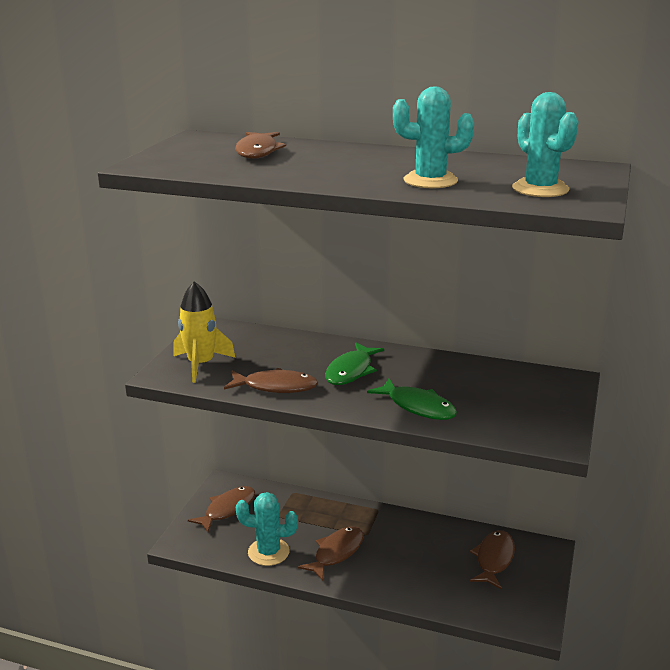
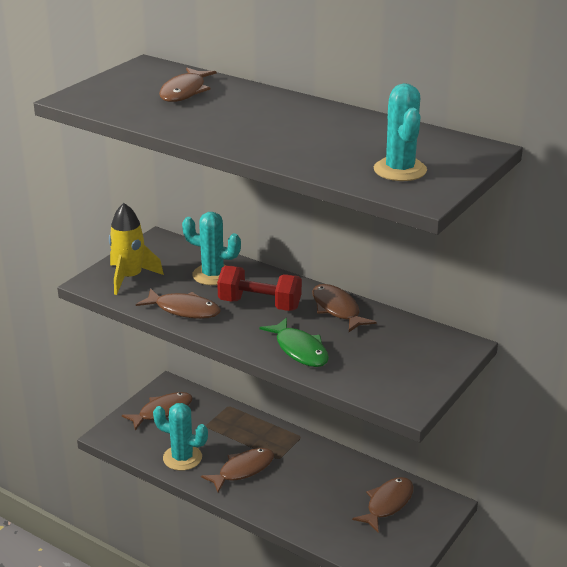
camera: 15 degrees right, 5 degrees up
green fish [325,342,384,385] -> red dumbbell [217,266,302,311]
turquoise cactus [393,86,474,188] -> turquoise cactus moved to [182,212,241,285]
none -> brown fish [312,284,377,332]

